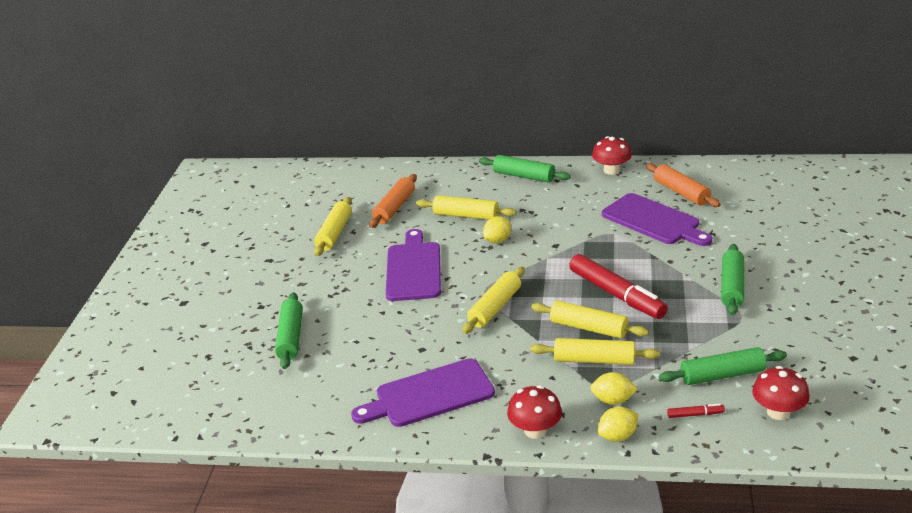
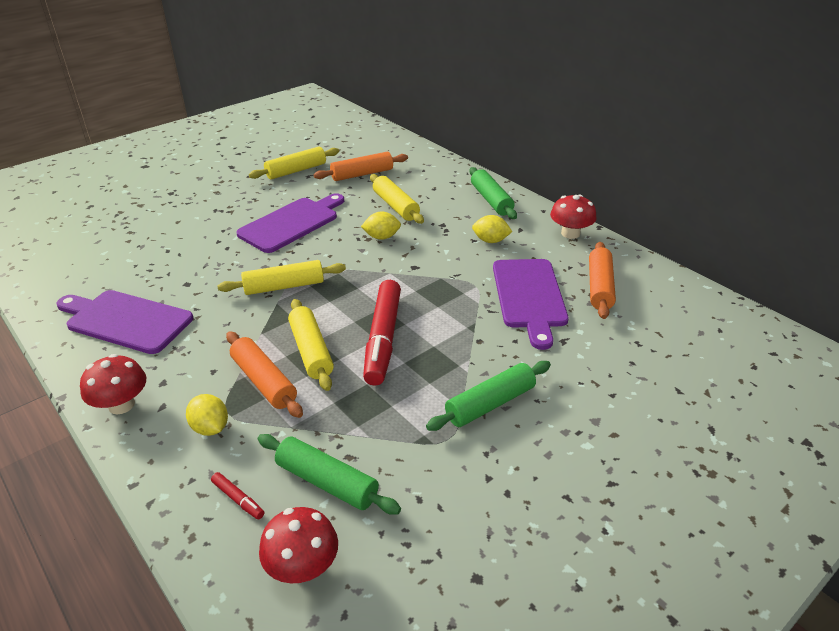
camera: 40 degrees right, 5 degrees up
green rolling pin [275,292,303,369] -> none
yellow rolling pin [530,338,660,365] -> orange rolling pin [226,331,303,418]
yellow lemon [597,407,638,442] -> yellow lemon moved to [472,215,513,243]

